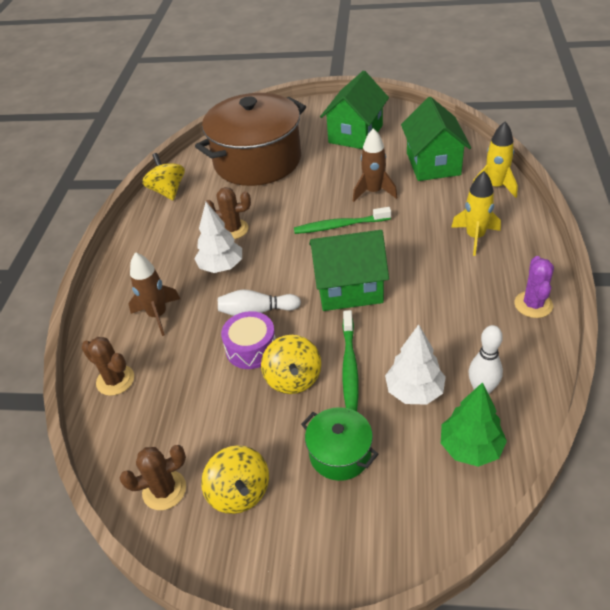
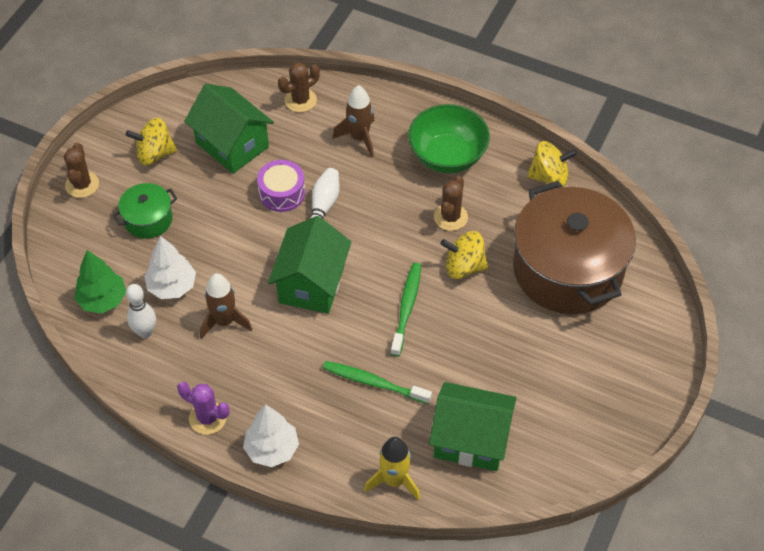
camera: 105 degrees right, 10 degrees up
brown cactus [119,445,186,510] -> brown cactus moved to [64,143,99,198]
white tree [194,202,242,273] -> white tree moved to [243,404,299,467]
yellow spinning top [261,335,321,394] -> yellow spinning top moved to [440,231,488,279]
green house [320,71,389,149] -> green house moved to [184,84,274,174]
green toothbrush [342,310,359,412] -> green toothbrush moved to [323,361,432,404]
brown rocket [353,128,398,202] -> brown rocket moved to [200,273,252,339]
yellow rocket [451,171,501,256] -> none
none -> green bowl [408,104,490,173]

